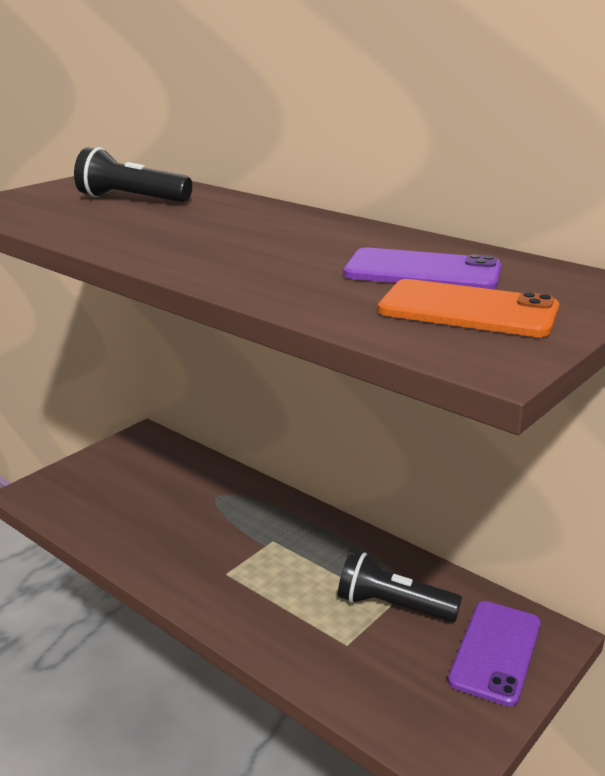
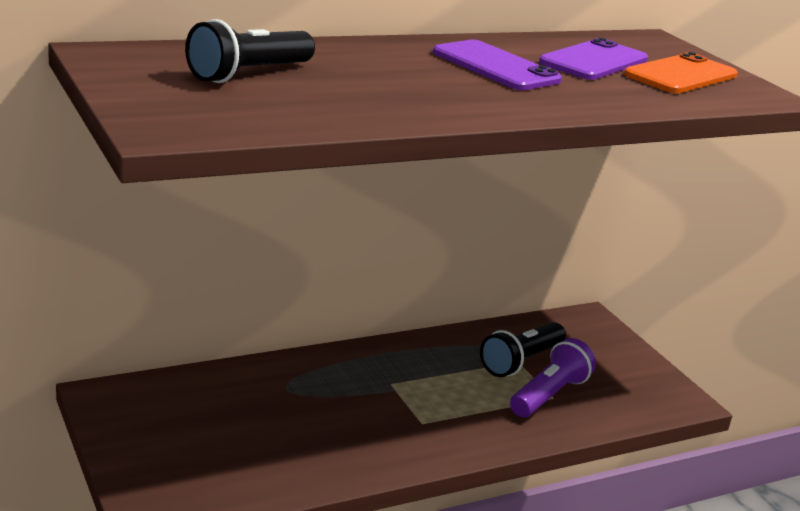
camera: 70 degrees left, 0 degrees up
purple phone [448,601,541,707] -> purple phone moved to [433,39,562,90]
none -> purple flashlight [510,338,596,417]

